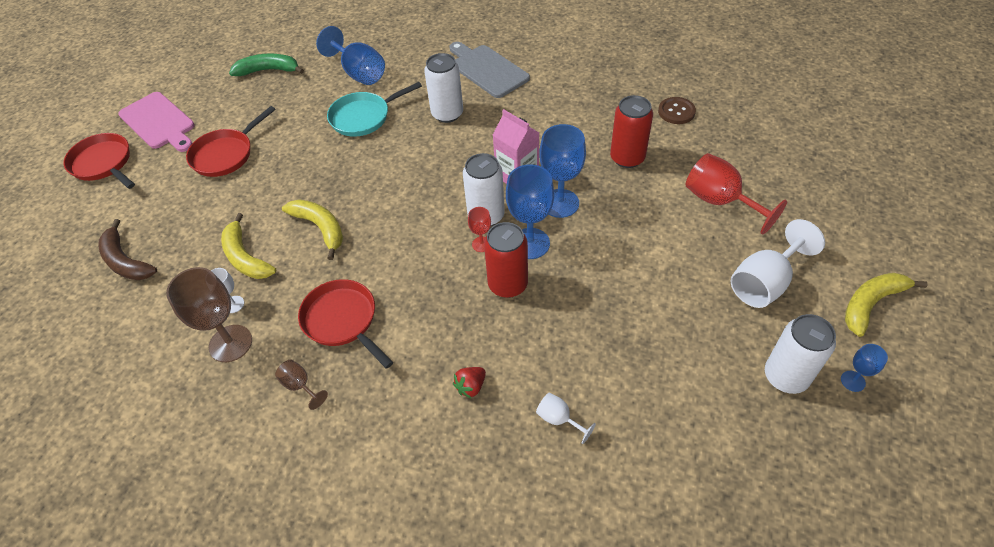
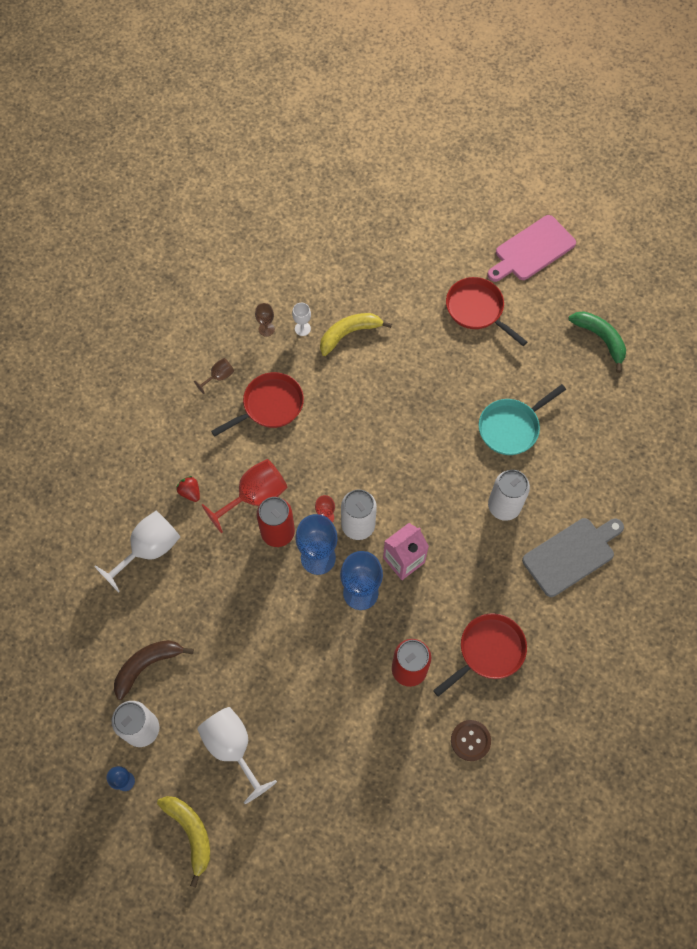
camera: 95 degrees right, 15 degrees up
red pan [63,133,135,189] -> red pan moved to [433,613,527,697]
brown banana [98,219,157,280] -> brown banana moved to [114,640,194,700]
brown goblet [166,267,252,362] -> brown goblet [255,303,275,337], size x0.50
green banana [229,53,304,76] -> green banana turned 45 degrees counterclockwise [568,311,626,373]
yellow banana [282,199,343,260] -> none
blue goblet [316,26,385,85] -> none
turquoise pan [327,82,422,137] -> turquoise pan turned 105 degrees counterclockwise [479,384,566,455]
white goblet [536,393,596,444] -> white goblet [94,511,180,592], size x1.99
red goblet [685,153,787,235] -> red goblet moved to [202,459,288,533]

